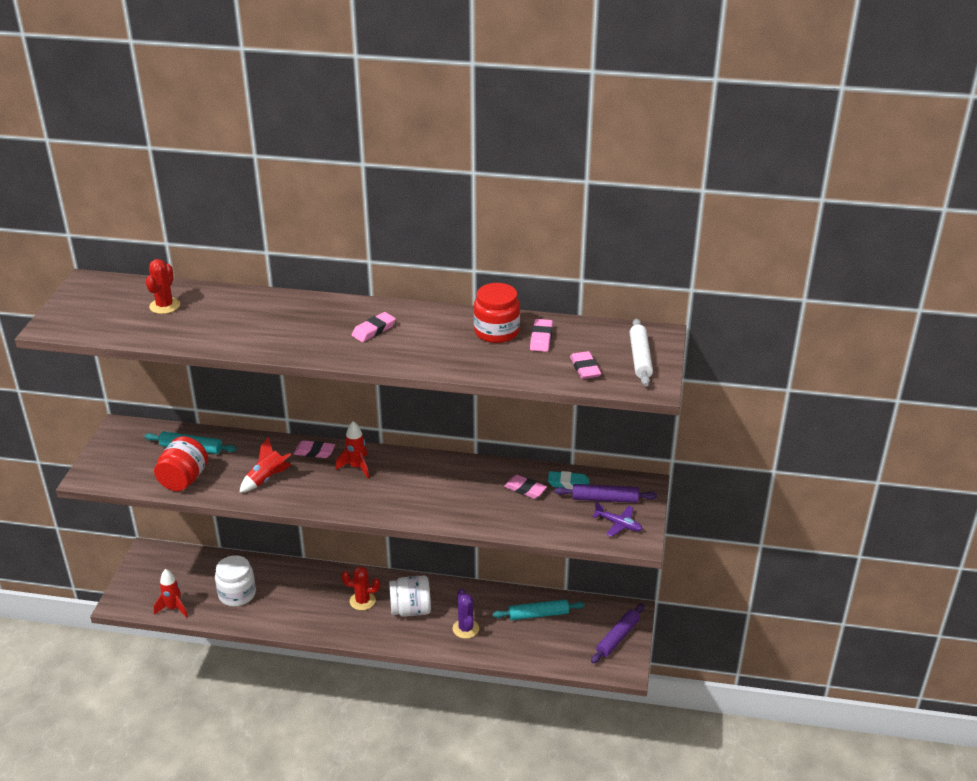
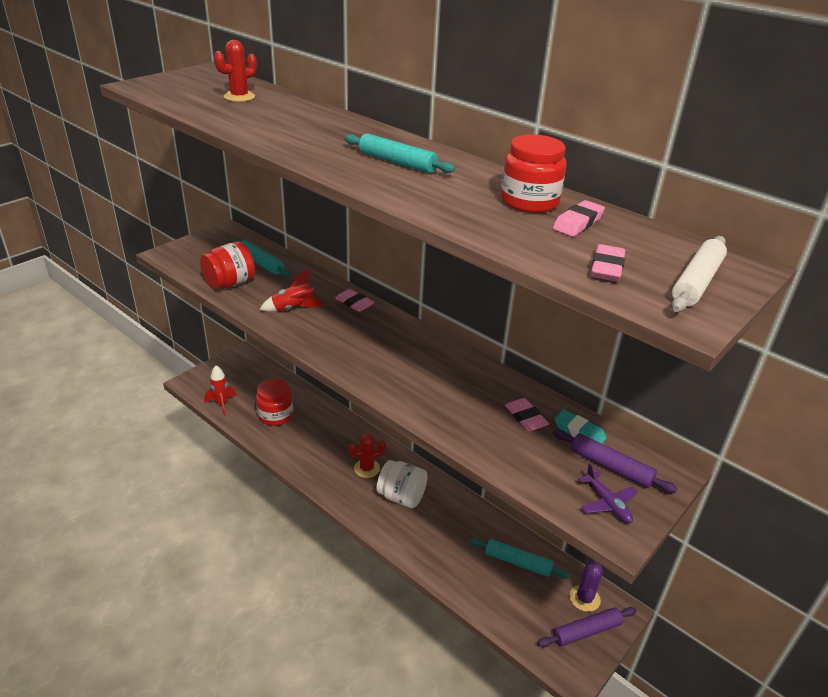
camera: 30 degrees right, 0 degrees up
white jar [215,555,256,606] -> red jar [256,378,293,426]
red rocket [336,421,369,479] -> none
red cactus [341,566,380,610] -> red cactus turned 60 degrees counterclockwise [348,434,386,478]
pink eraser [352,312,396,342] -> turquoise rolling pin [344,133,455,173]
purple cactus [453,589,479,639] -> purple cactus moved to [570,557,603,612]

